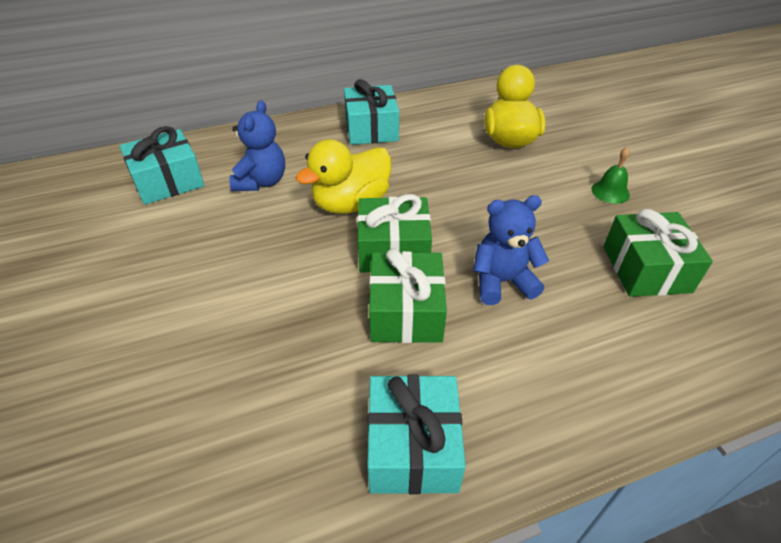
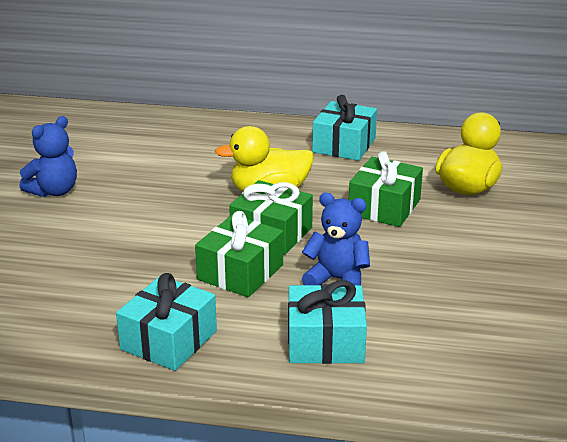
camera: 30 degrees right, 15 degrees down
turquoise gift [120,126,204,205] -> turquoise gift moved to [288,280,367,364]
blue teddy bear [229,100,285,191] -> blue teddy bear moved to [19,116,77,197]
green bell [591,147,630,204] -> none
green gift [604,209,713,297] -> green gift moved to [349,151,423,227]

